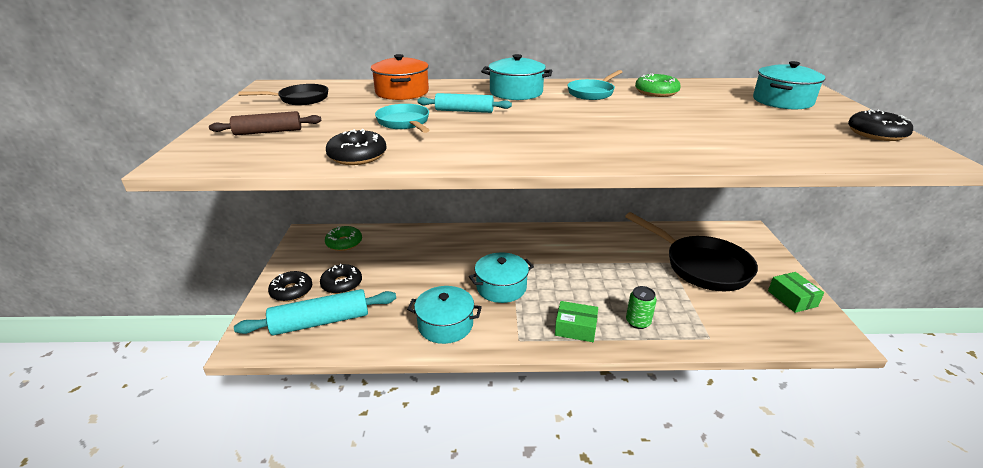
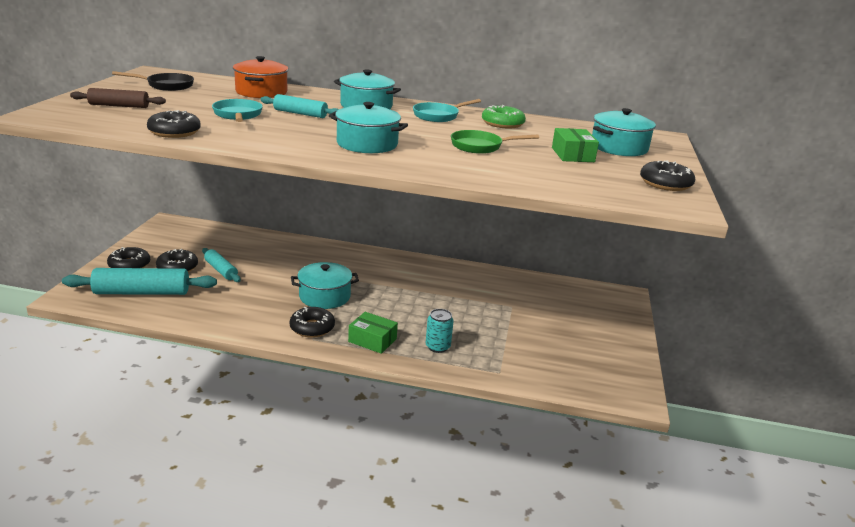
camera: 10 degrees right, 5 degrees down
green donut [325,226,362,251] -> none
turquoise pot [407,286,482,344] -> turquoise pot moved to [329,102,408,153]
black pan [625,212,758,291] -> none
green can [626,286,657,329] -> turquoise can [425,309,454,353]
green box [768,272,824,313] -> green box moved to [552,128,599,162]
none -> turquoise rolling pin [202,248,241,282]
none -> black donut [289,307,335,338]
none -> green pan [451,130,539,154]

